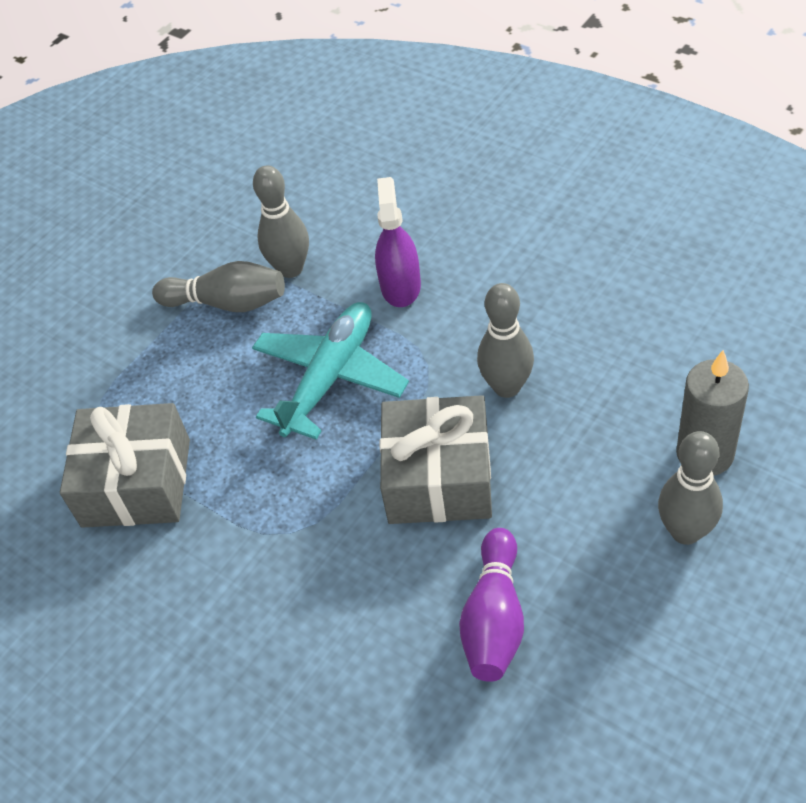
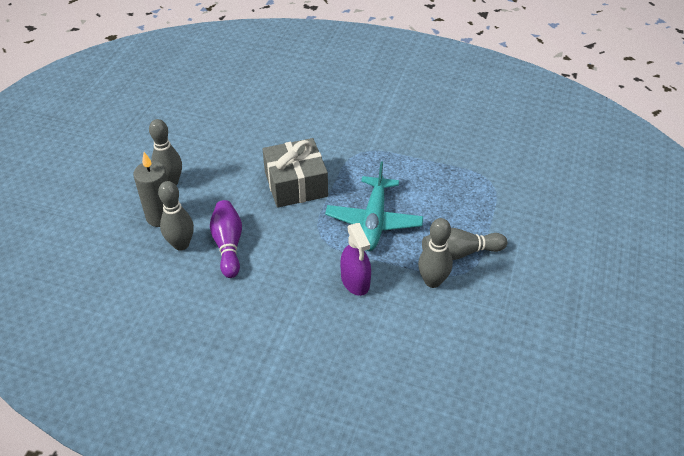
camera: 155 degrees right, 5 degrees down
grey gift [60,403,190,528] -> none
purple bowling pin [459,528,524,682] -> purple bowling pin moved to [210,200,242,278]
grey bowling pin [477,283,534,398] -> grey bowling pin moved to [158,181,194,251]

